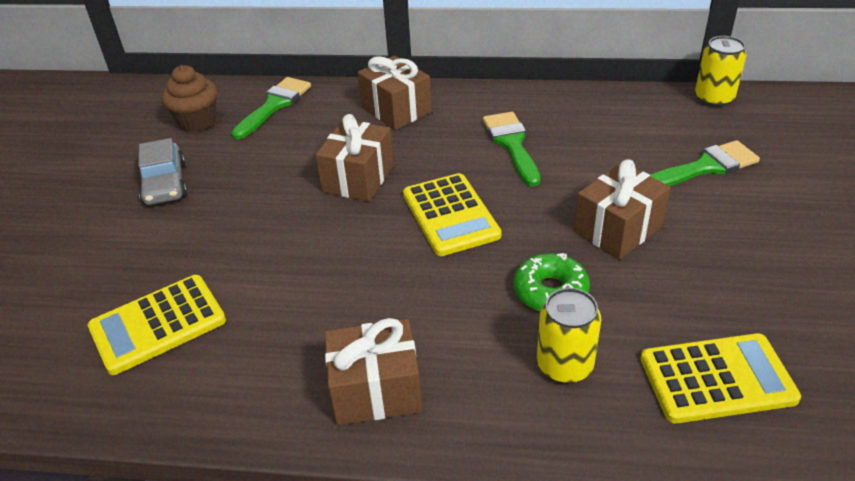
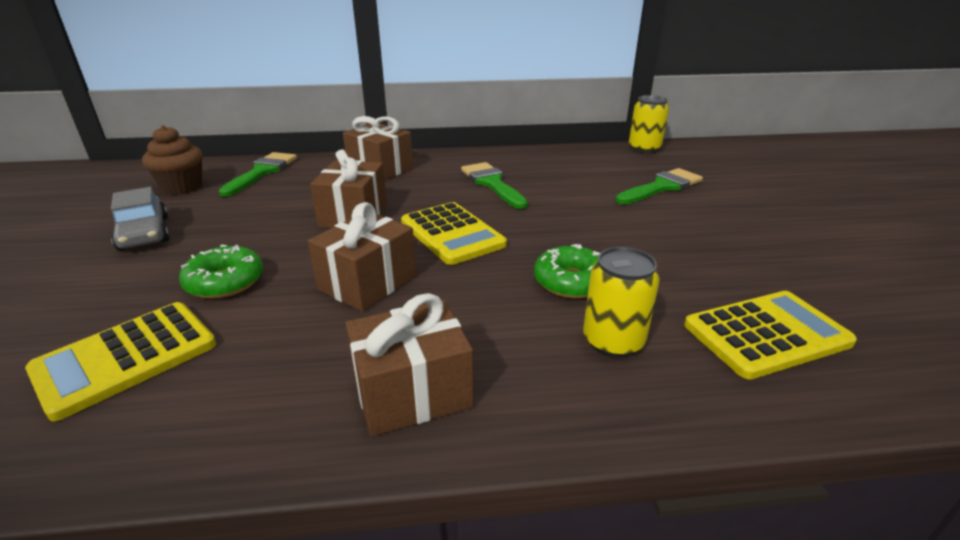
camera: 15 degrees left, 10 degrees down
brown gift [574,159,670,259] -> brown gift moved to [308,202,416,311]
none -> green donut [179,244,263,299]

